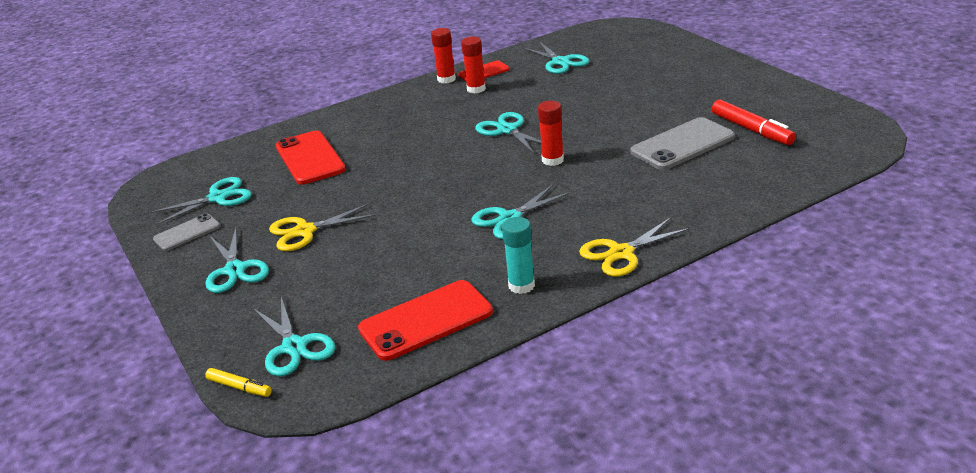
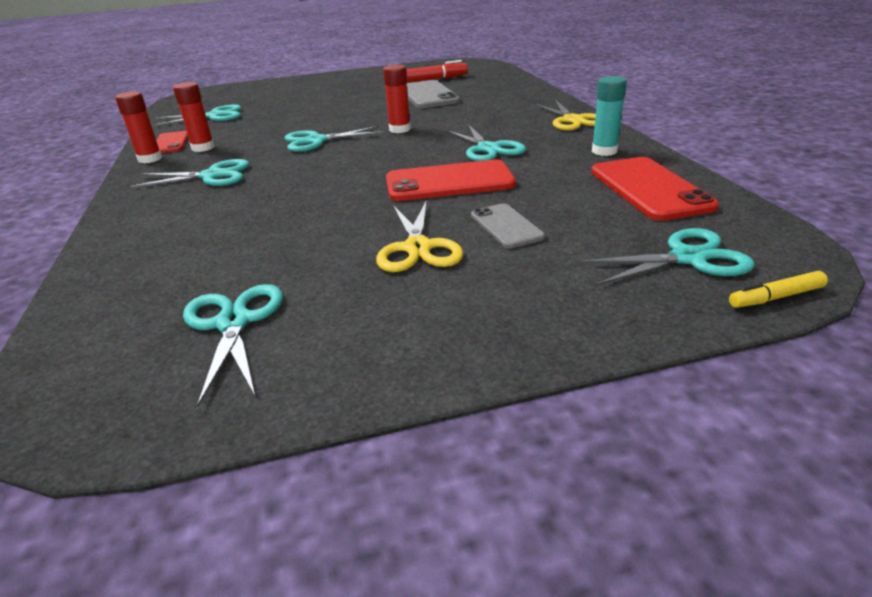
camera: 75 degrees left, 0 degrees up
grey phone [153,213,220,251] -> grey phone moved to [471,203,545,248]
turquoise scissors [205,228,269,293] -> turquoise scissors moved to [130,159,249,187]
yellow marker [205,368,272,397] -> yellow marker turned 150 degrees counterclockwise [729,271,828,308]
red phone [276,131,346,184] -> red phone moved to [386,159,516,201]

